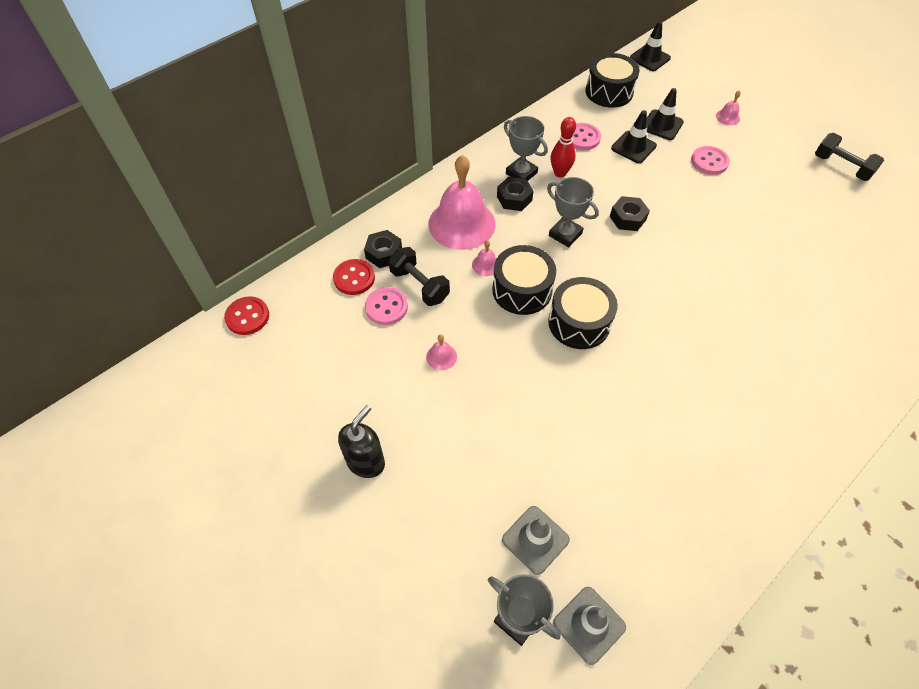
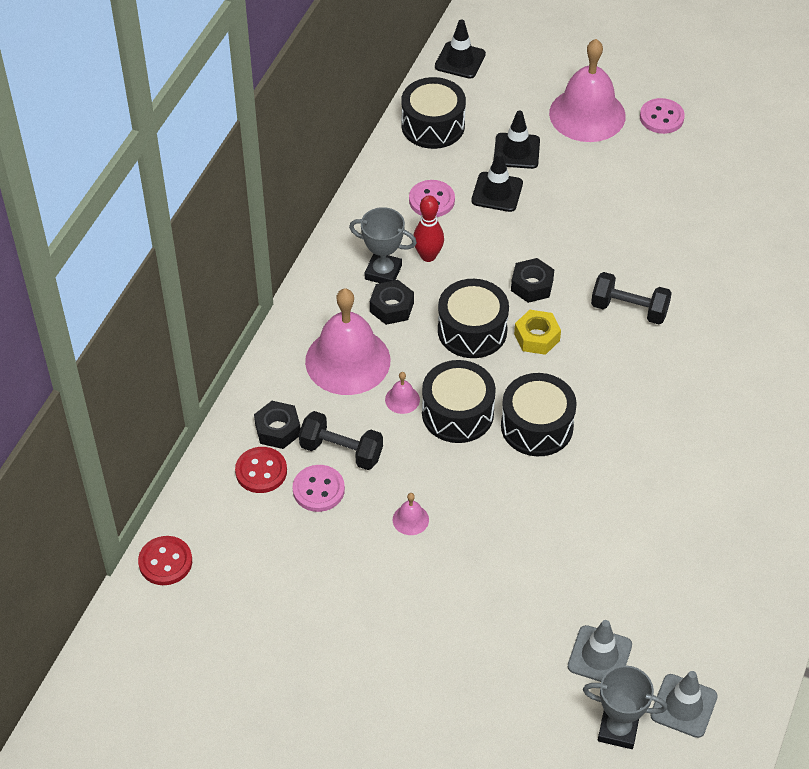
camera: 25 degrees left, 5 degrees down
black soap dispenser [338,405,385,478] -> none
grey trophy [547,177,599,247] -> black drum [438,279,509,358]
pink button [691,146,730,175] -> pink button moved to [640,98,685,134]
pink bell [716,90,741,125] -> pink bell [549,39,626,142], size x2.49
black dumbbell [815,133,884,181] -> black dumbbell moved to [591,272,672,324]
none -> yellow nut [514,310,561,355]

